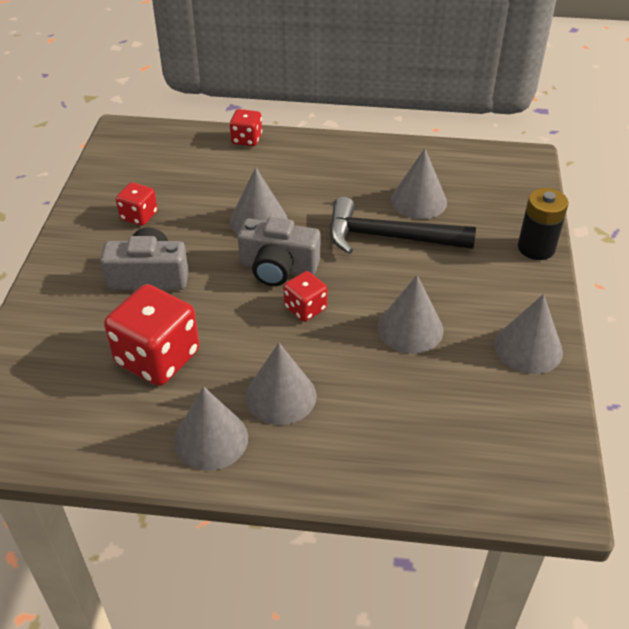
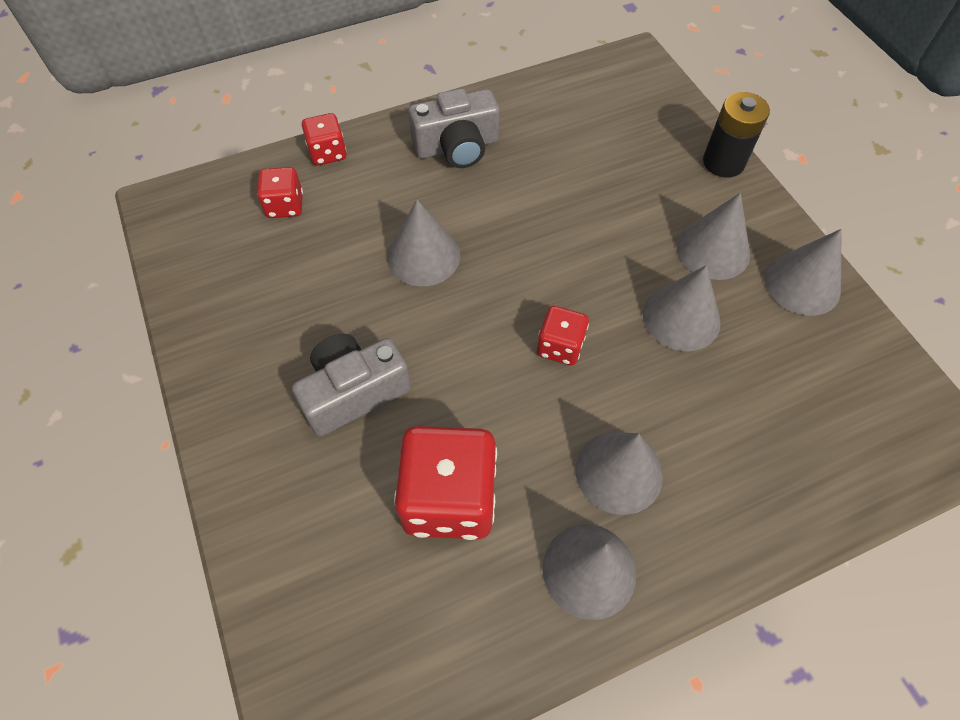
camera: 30 degrees left, 15 degrees up
red dice [116,182,158,226] -> red dice moved to [257,167,303,218]
grey camera [238,217,320,286] -> grey camera moved to [408,88,500,168]
black hammer [329,197,476,254] -> none
grey cone [391,148,447,219] -> grey cone moved to [677,193,750,280]

